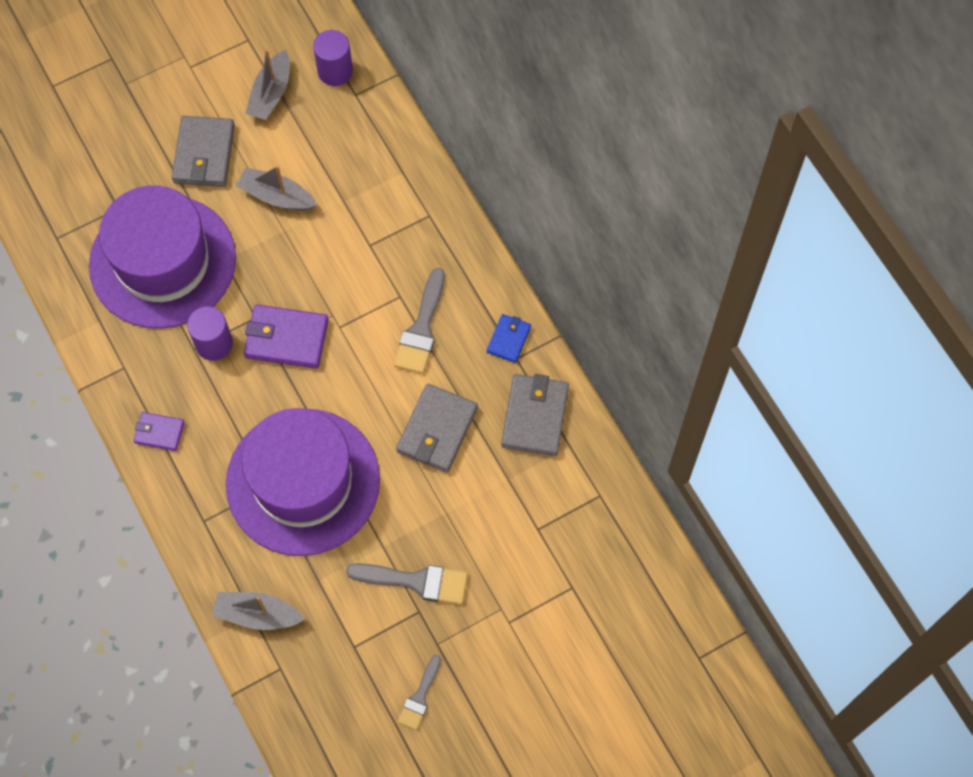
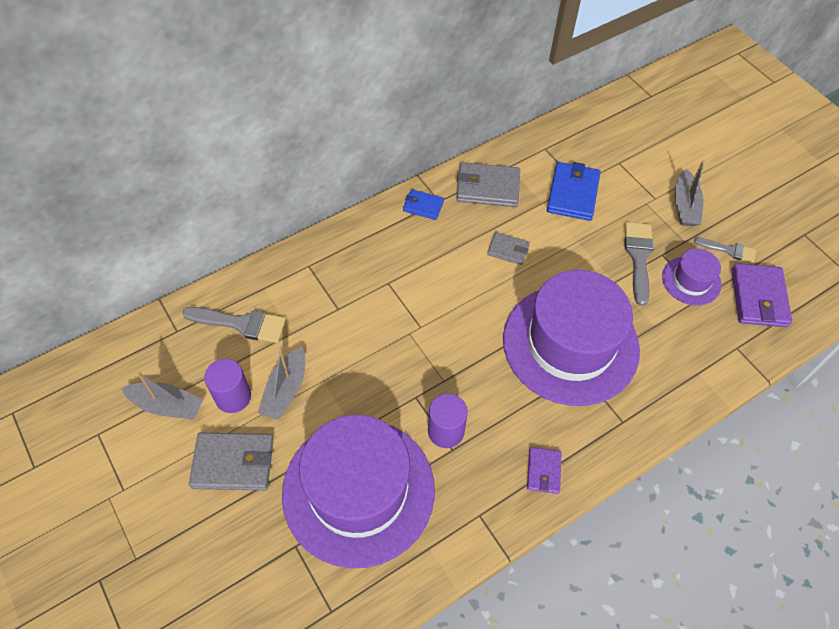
camera: 95 degrees left, 10 degrees down
grey boat [212,592,305,630] -> grey boat moved to [675,160,705,226]
purple wallet [244,304,329,369] -> purple wallet moved to [731,263,792,327]
purple cylinder [313,30,353,86] -> purple cylinder moved to [204,359,251,413]
grey brush [394,268,445,374] -> grey brush moved to [182,307,286,343]
grey wallet [396,384,478,473] -> grey wallet [487,232,530,265], size x0.57
none -> blue wallet [547,162,601,221]
none -> purple hat [662,249,721,306]

